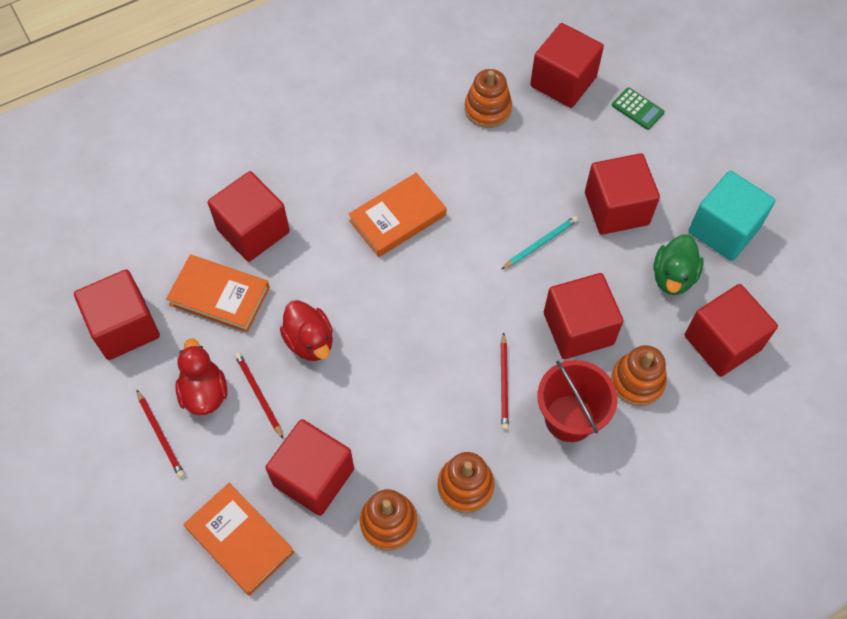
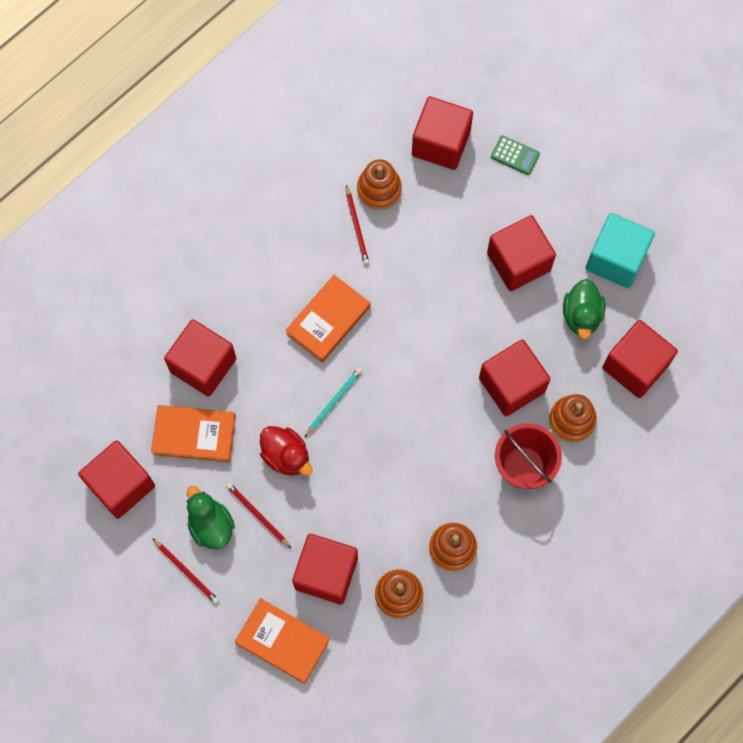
camera: 15 degrees left, 10 degrees up
red duck [175,338,228,415] -> green duck [187,486,235,550]
red pencil [501,332,509,430] -> red pencil moved to [346,185,369,265]
turquoise pencil [502,216,578,269] -> turquoise pencil moved to [304,368,362,438]

